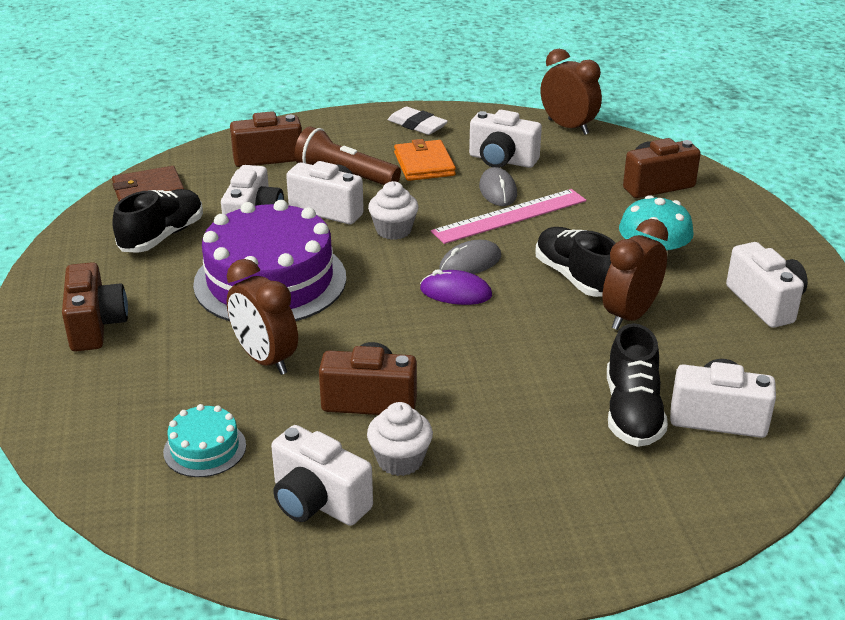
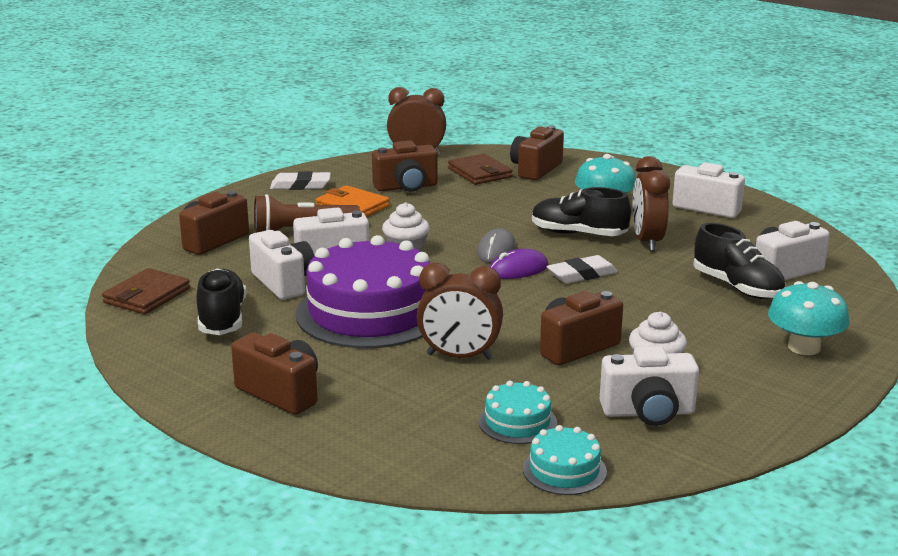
camera: 40 degrees left, 10 degrees down
pink ruler [431,189,586,244] -> none
white camera [469,110,542,168] -> brown camera [372,141,438,192]
grey mouse [479,167,517,206] -> none
none -> brown wallet [448,154,513,185]
none -> turquoise cake [523,425,607,495]
none -> white eraser [546,255,618,284]
none -> turquoise mushroom [768,281,849,355]

